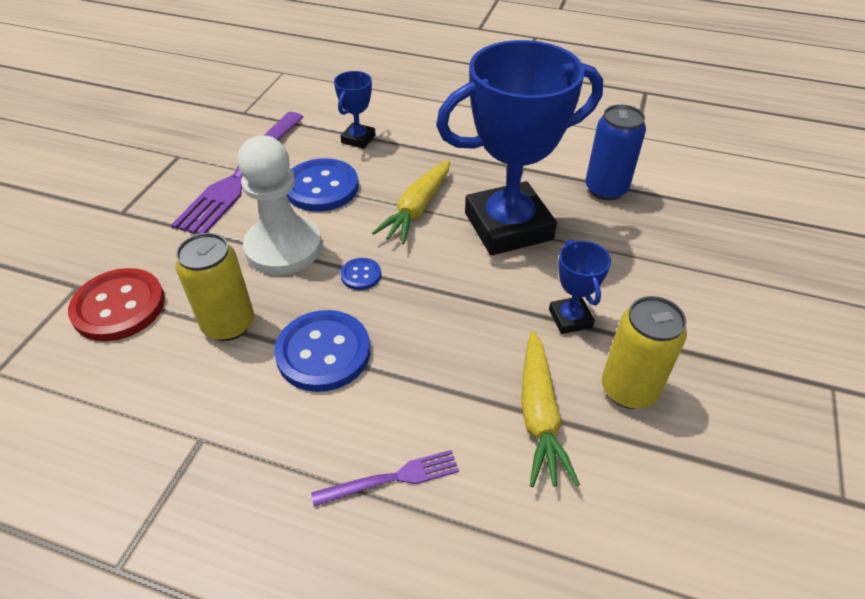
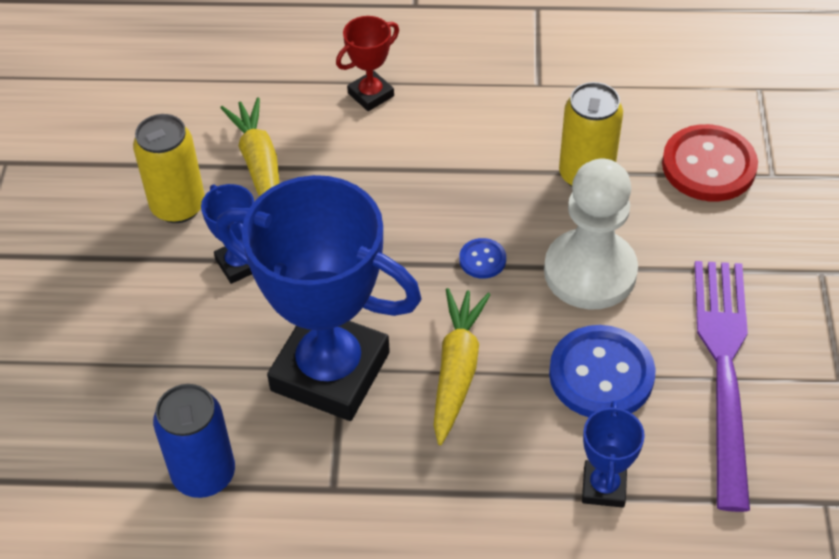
camera: 165 degrees right, 5 degrees up
blue button [274,310,370,392] -> none
purple fork [311,450,459,507] -> red trophy [336,16,399,111]
blue trophy [436,40,603,255] -> blue trophy turned 60 degrees clockwise [217,175,422,421]

